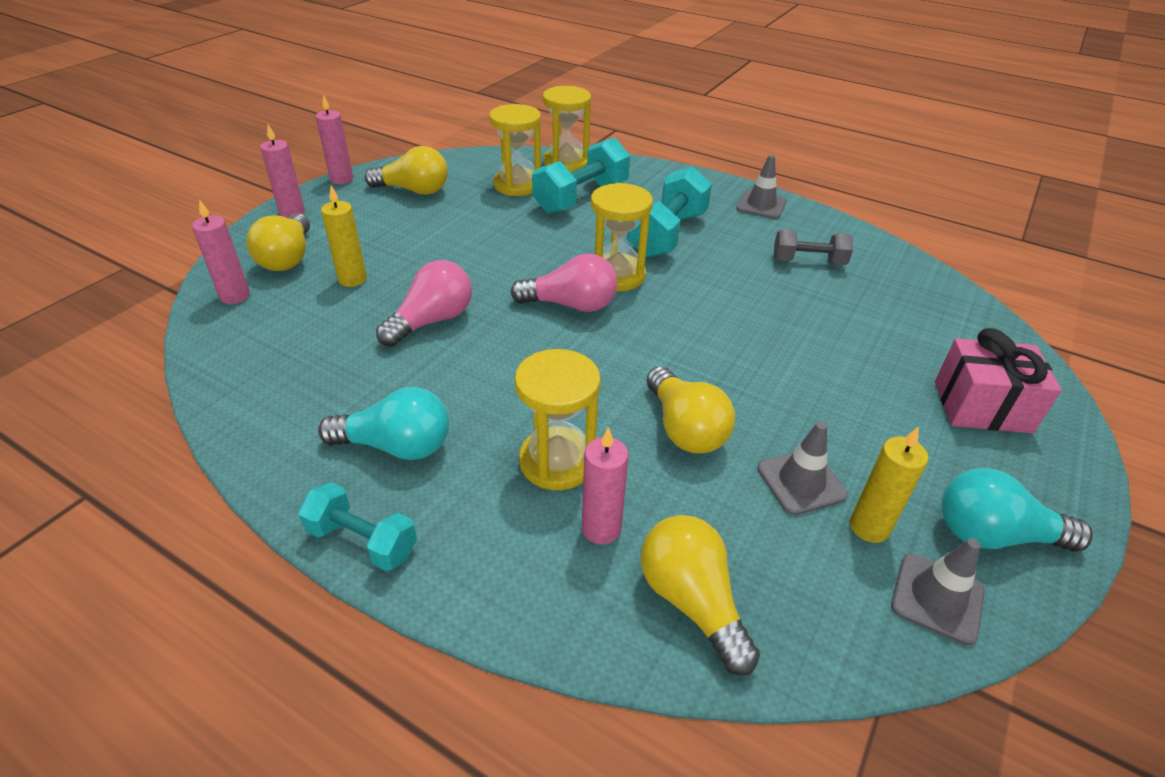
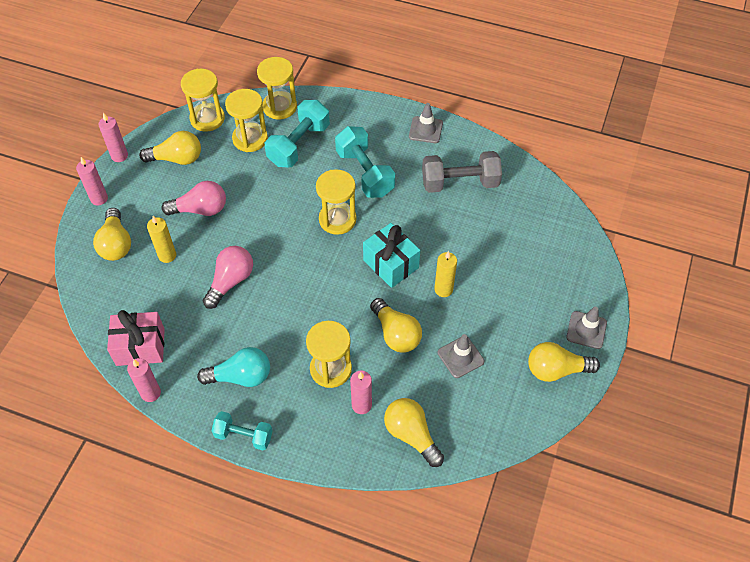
camera: 10 degrees left, 15 degrees up
pink candle [192,199,250,304] -> pink candle moved to [127,358,161,402]
pink light bulb [511,254,617,312] -> pink light bulb moved to [162,181,226,216]
turquoise dumbbell [627,166,712,258] -> turquoise dumbbell turned 45 degrees counterclockwise [335,126,395,198]
grey dumbbell [774,230,853,265] -> grey dumbbell [422,151,502,193], size x1.61
yellow candle [850,426,929,543] -> yellow candle moved to [434,251,457,297]
grey traffic cone [891,538,985,645] -> grey traffic cone moved to [566,307,607,349]
pink gift [935,328,1062,433] -> pink gift moved to [107,310,165,366]
turquoise light bulb [941,468,1093,552] -> yellow light bulb [528,342,600,382]
none -> yellow hourglass [181,69,225,132]
none -> turquoise gift [363,223,420,288]

